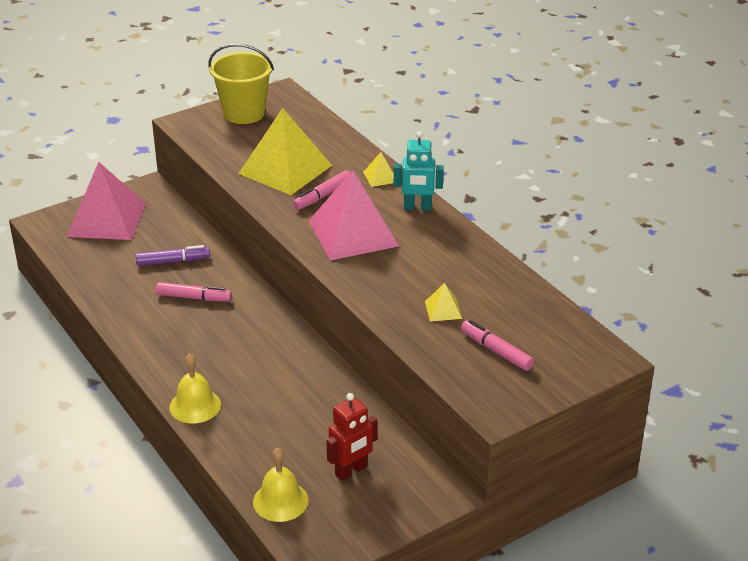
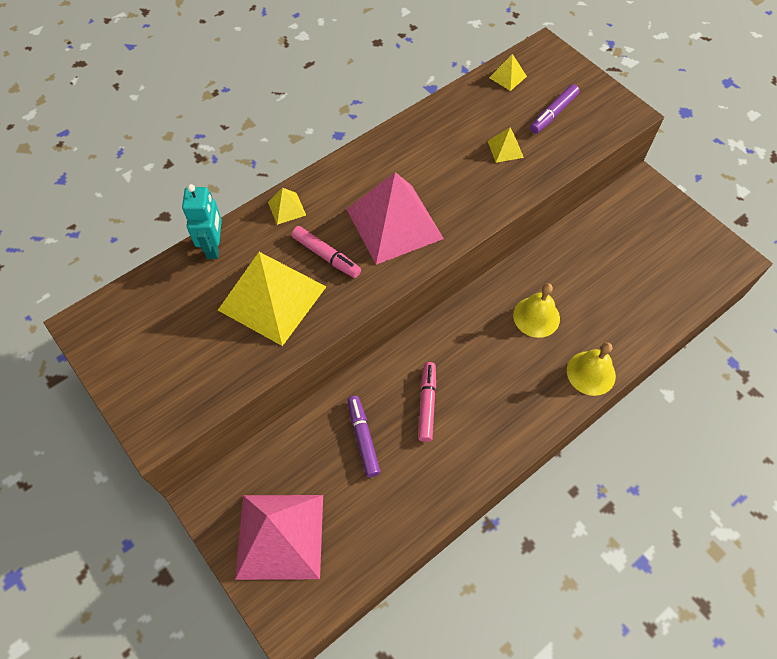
camera: 95 degrees left, 25 degrees up
yellow bucket [208,44,274,124] -> none
yellow bell [253,447,309,522] -> yellow bell moved to [513,283,560,338]
red robot [326,393,377,481] -> none
turquoise robot [394,131,444,211] -> turquoise robot moved to [182,184,222,259]
pink marker [461,320,534,371] -> purple marker [530,84,580,134]
none -> yellow pyramid [489,54,527,91]

